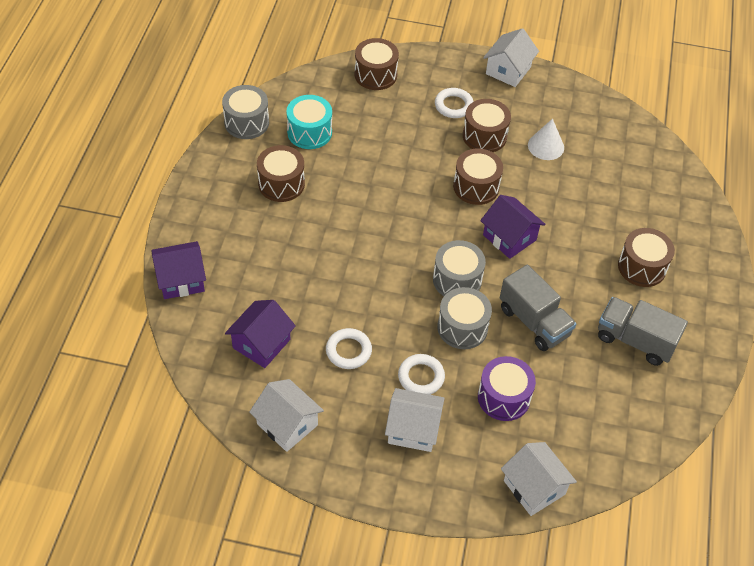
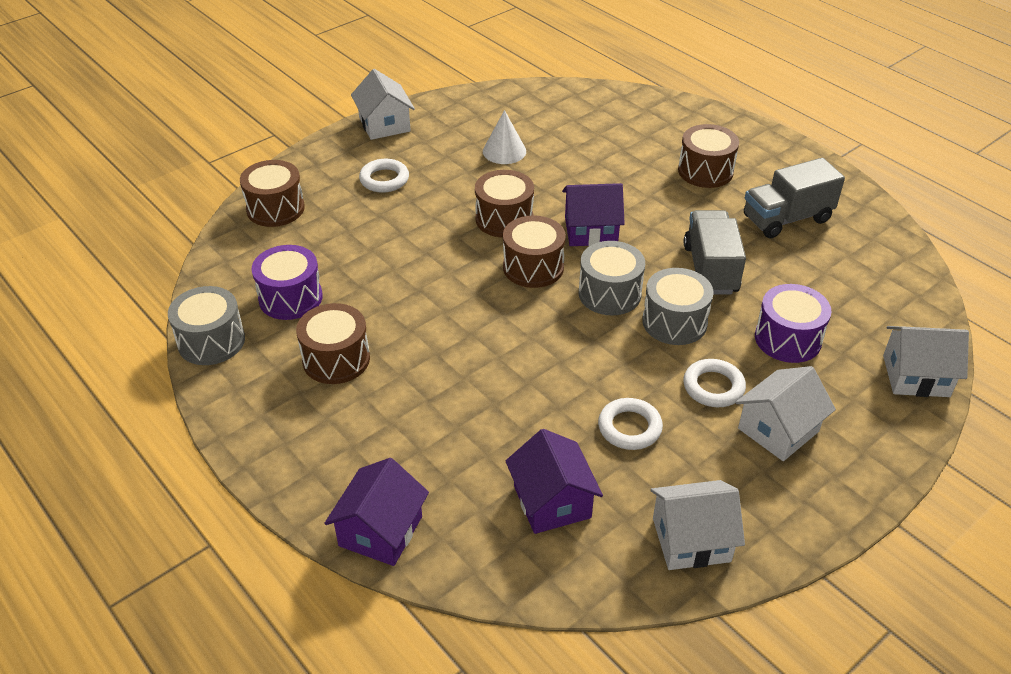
camera: 50 degrees left, 10 degrees down
turquoise drum [286,95,332,149] -> purple drum [251,245,323,320]
brown drum [463,99,511,152] -> brown drum moved to [503,215,566,288]
grey truck [500,265,576,351] -> grey truck turned 90 degrees counterclockwise [684,210,746,294]

